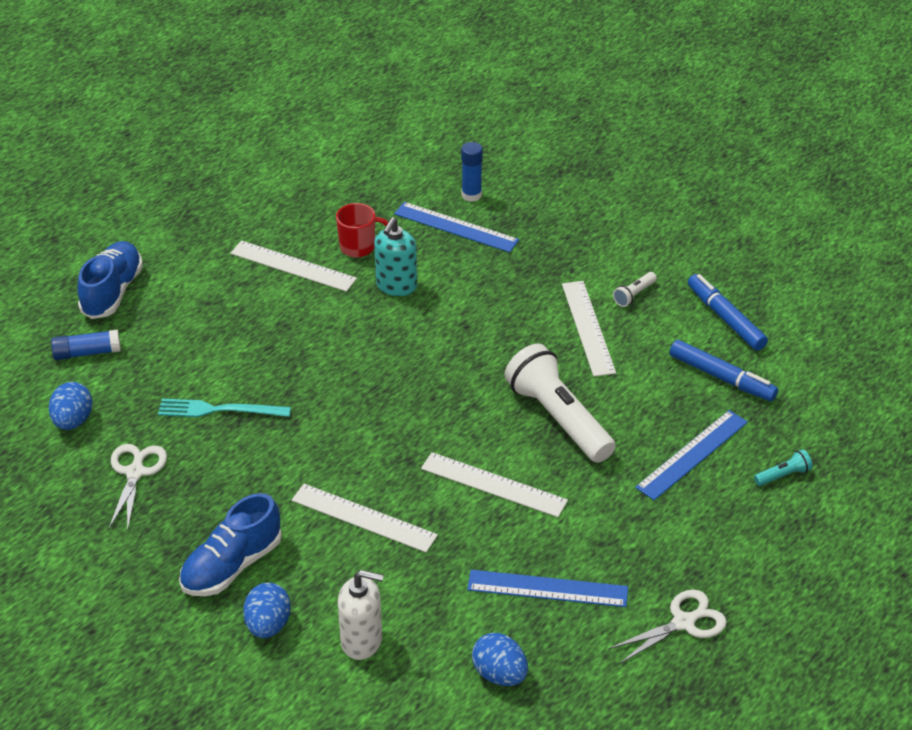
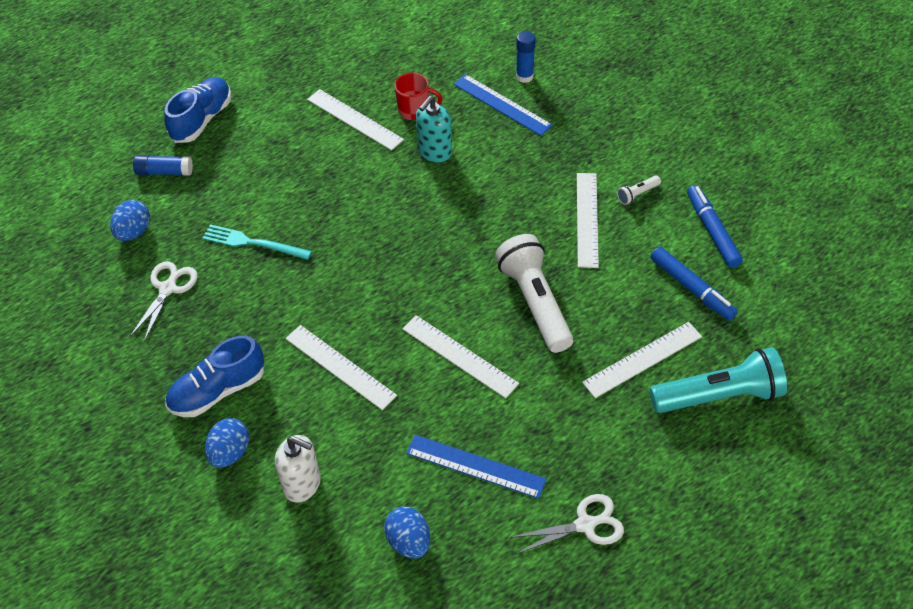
camera: 15 degrees right, 10 degrees up
blue ruler [635,410,748,500] -> white ruler [582,322,702,398]
turquoise flashlight [754,449,813,486] -> turquoise flashlight [650,347,787,413], size x2.43

